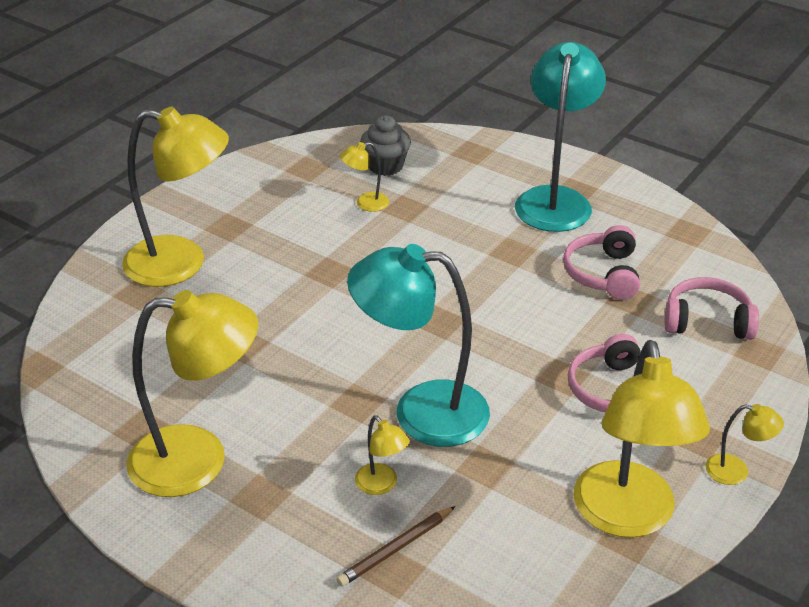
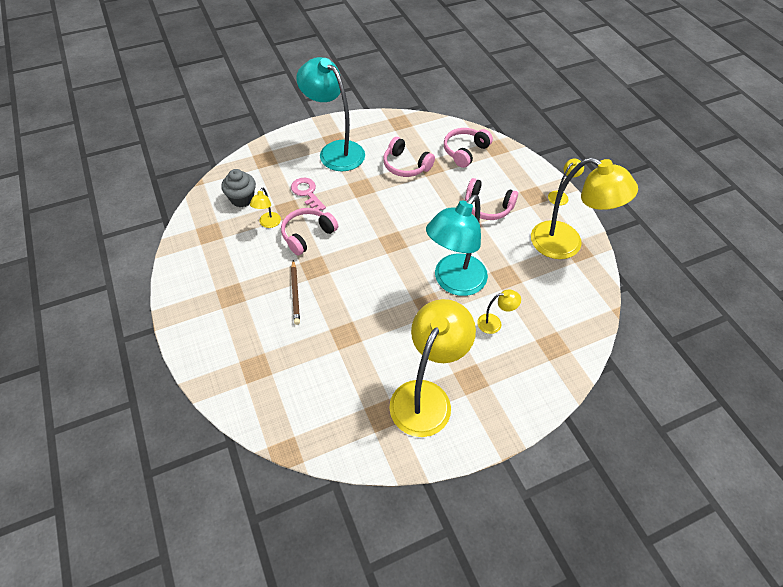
camera: 60 degrees left, 15 degrees up
yellow lamp [122,107,229,287] -> none
brown pencil [336,506,456,587] -> brown pencil moved to [291,260,300,325]
none -> pink headphones [281,208,338,255]
none -> pink key [291,178,326,210]

